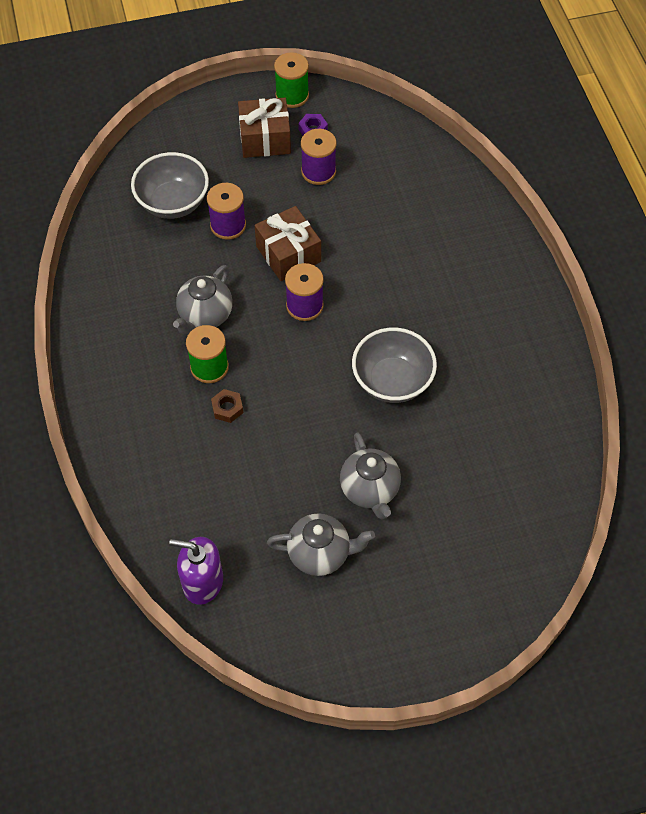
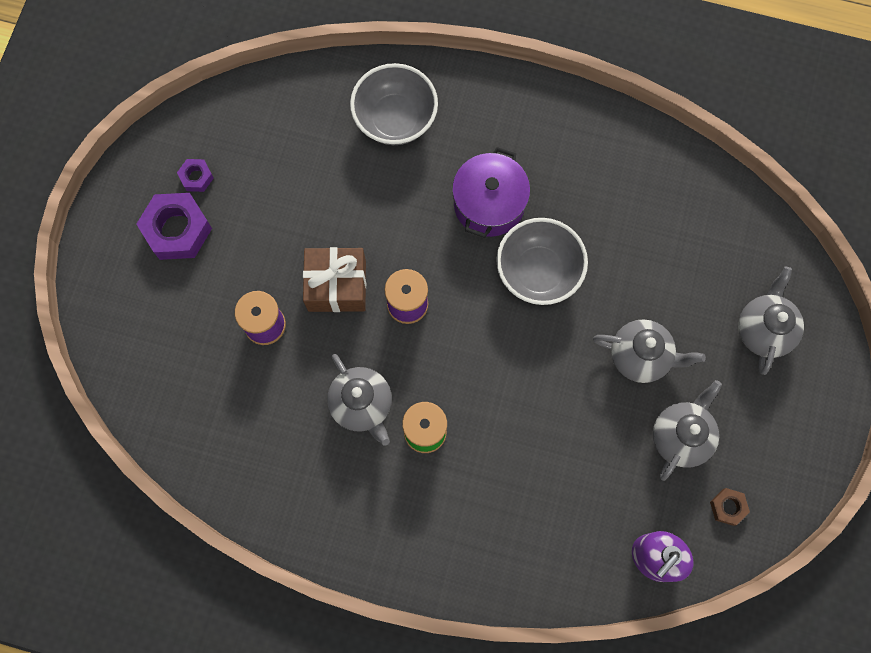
camera: 60 degrees left, 15 degrees up
grey bowl [131,152,209,219] -> grey bowl moved to [350,63,438,145]
brown nut [211,389,243,423] -> brown nut moved to [710,488,750,526]
brown gift [238,98,291,158] -> purple nut [136,193,212,260]
green spool [274,52,309,108] -> none
purple spool [301,129,337,185] -> none
none -> purple pot [452,147,530,238]
none -> grey teapot [738,266,804,375]

